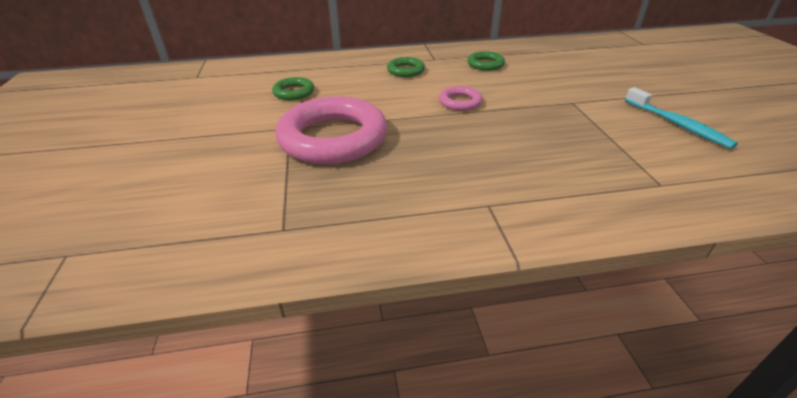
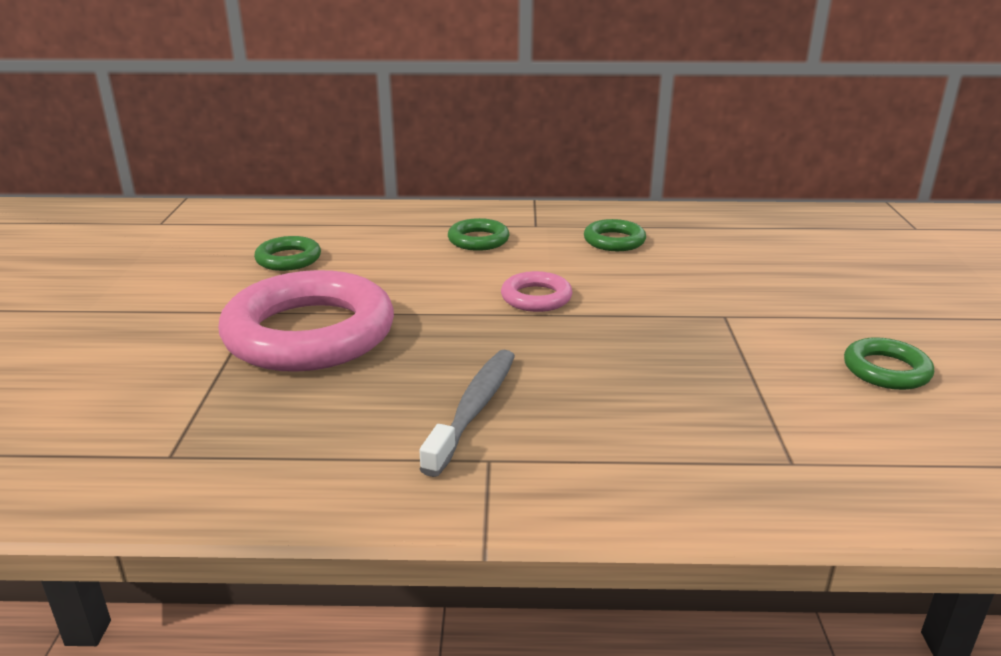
camera: 10 degrees right, 10 degrees down
turquoise toothbrush [625,87,738,149] -> green ring [844,337,934,390]
none -> grey toothbrush [419,350,515,477]

